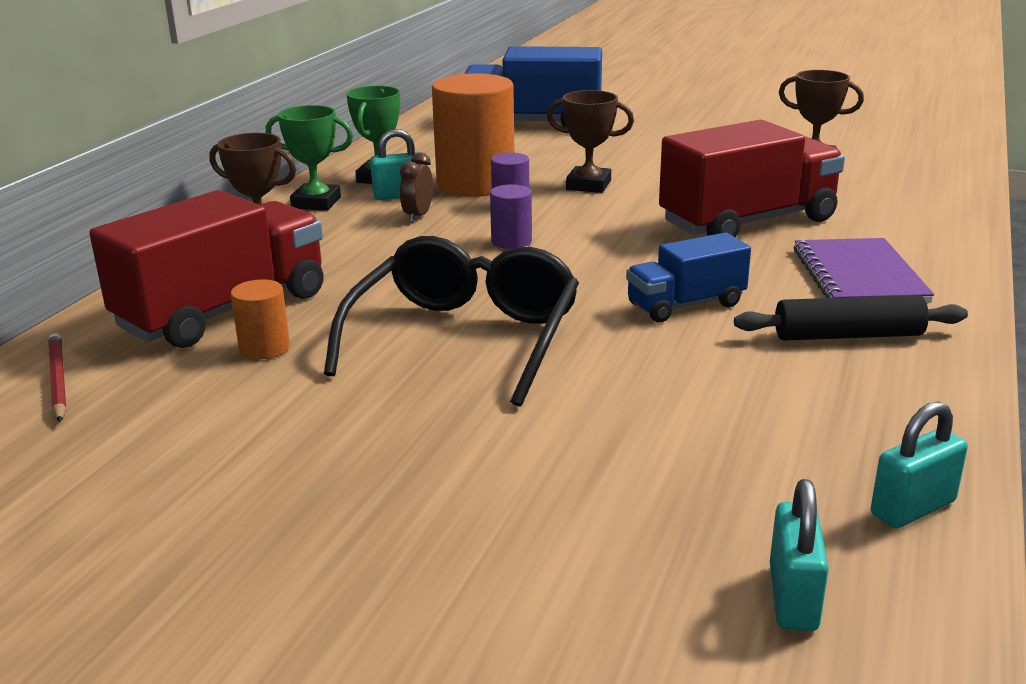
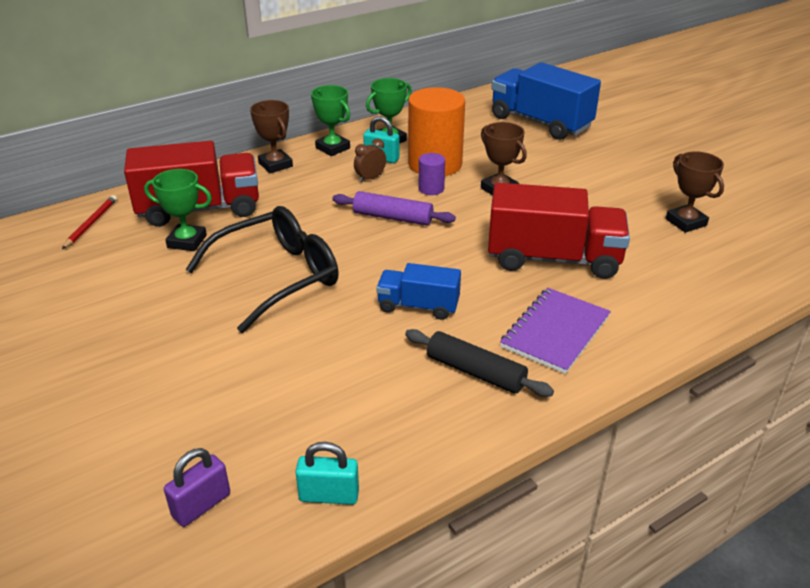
camera: 35 degrees right, 10 degrees up
orange cylinder [231,279,290,360] -> green trophy [144,169,212,251]
purple cylinder [490,184,532,249] -> purple rolling pin [332,191,456,226]
turquoise padlock [770,479,829,631] -> purple padlock [164,448,230,527]

